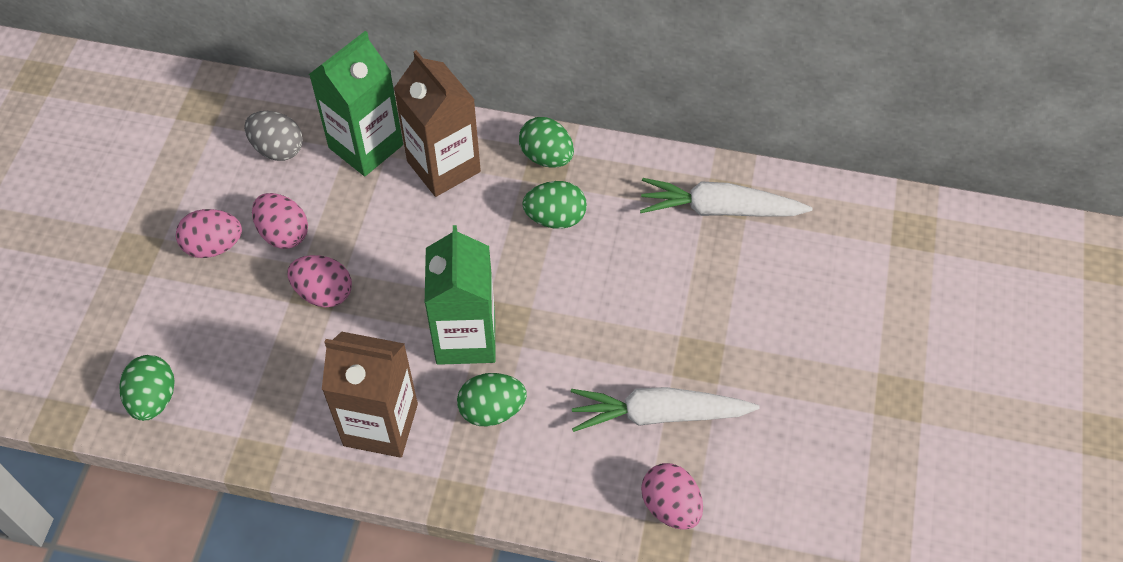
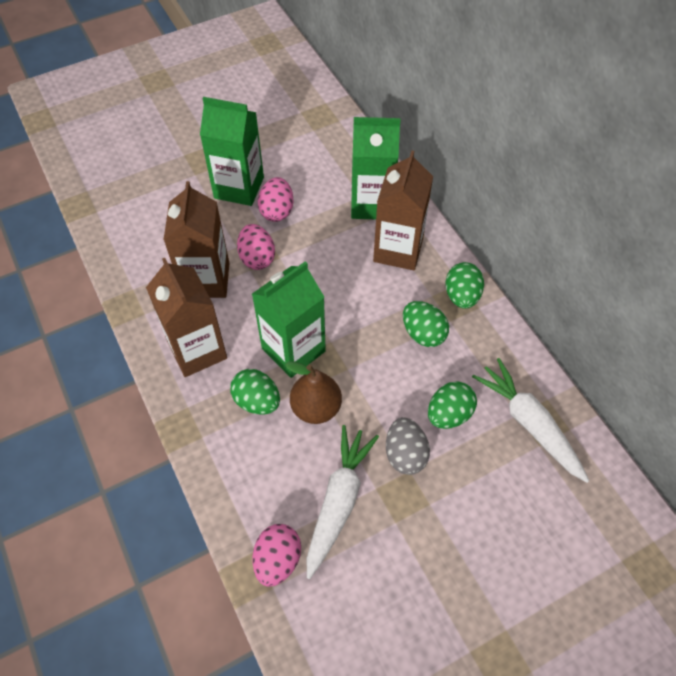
camera: 50 degrees right, 0 degrees up
green egg [120,355,175,421] -> green egg moved to [428,381,477,429]
pink egg [176,209,242,258] -> green carton [200,97,264,206]
grey egg [244,111,303,161] -> grey egg moved to [386,417,430,475]
white carrot [571,387,759,432] -> white carrot turned 60 degrees clockwise [307,425,379,579]
none -> brown carton [164,181,229,298]
none -> brown pear [285,362,342,424]

